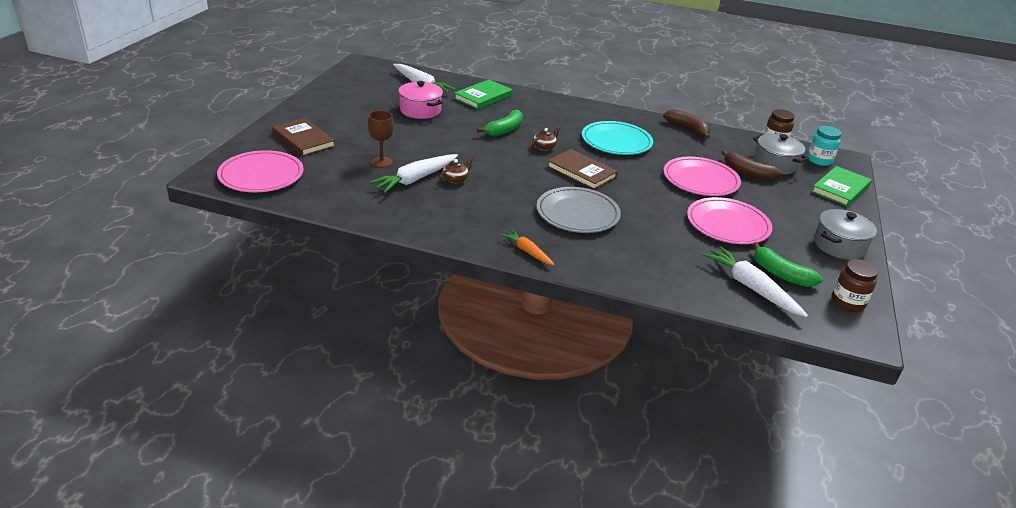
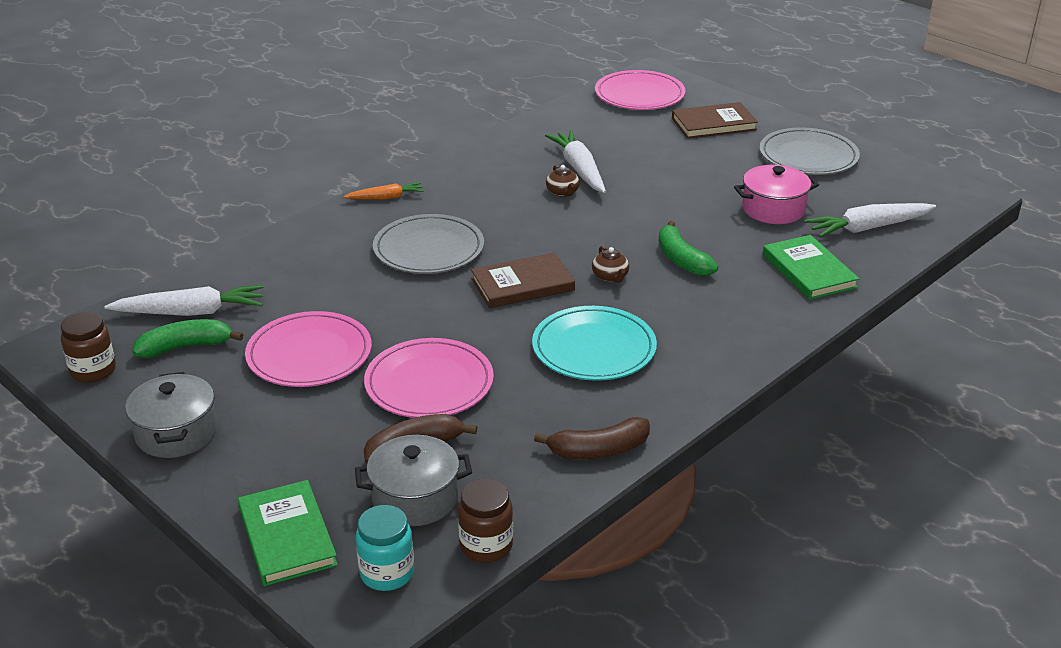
camera: 120 degrees right, 0 degrees up
brown goblet [368,111,394,168] -> none
none -> grey plate [759,127,860,175]

